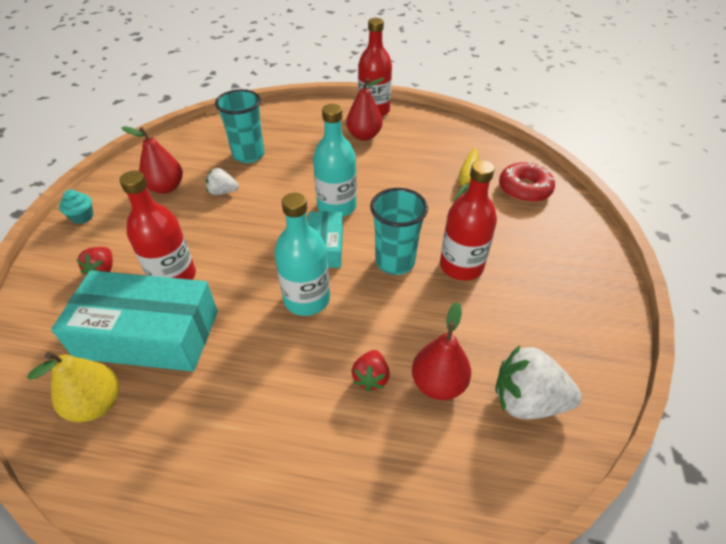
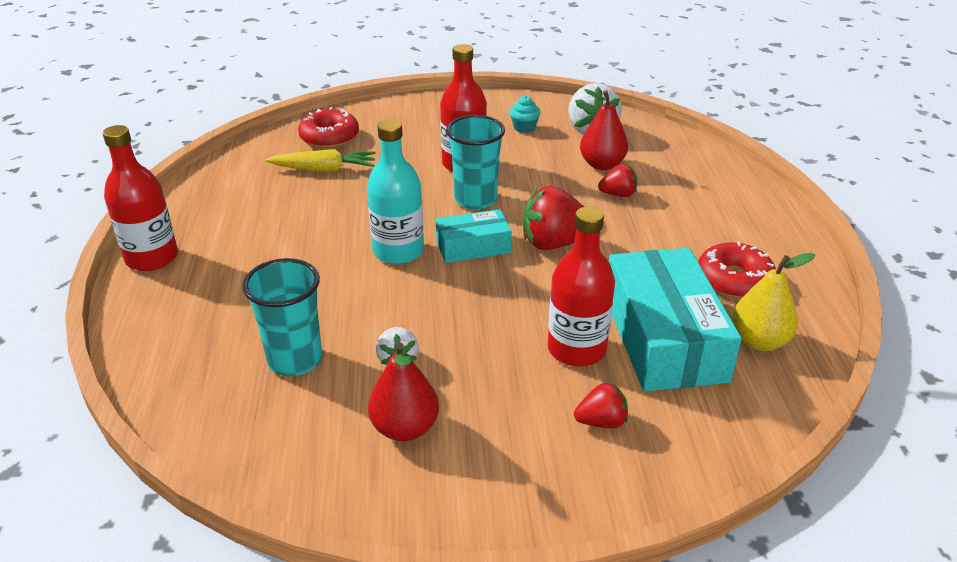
camera: 105 degrees left, 10 degrees down
turquoise cupcake [59,190,94,224] -> turquoise cupcake moved to [510,96,540,133]
turquoise bottle [274,193,330,316] -> red strawberry [523,186,584,250]
red pear [346,78,384,141] -> none
none -> red donut [698,241,776,298]

